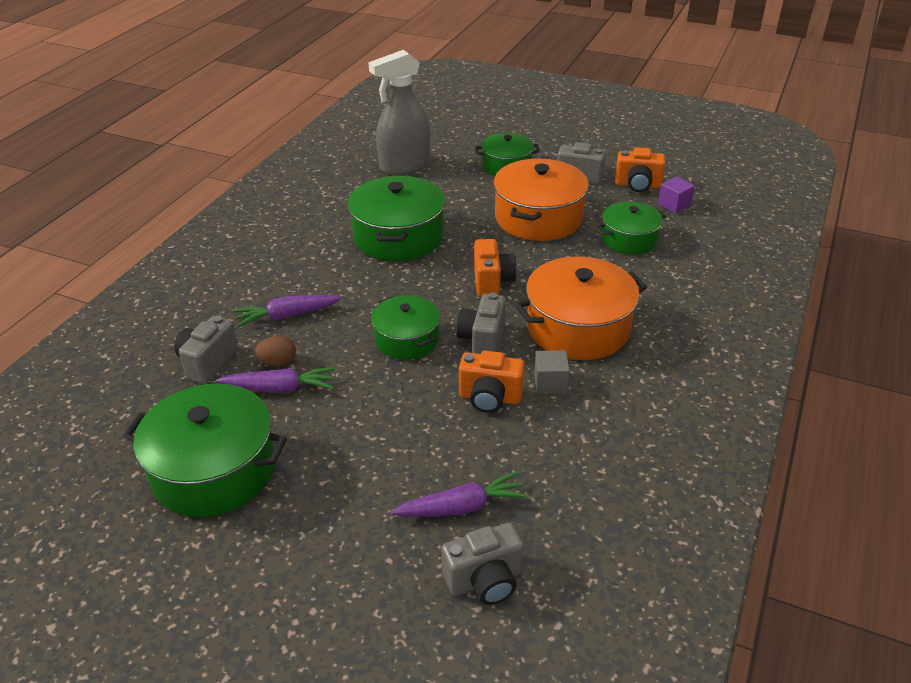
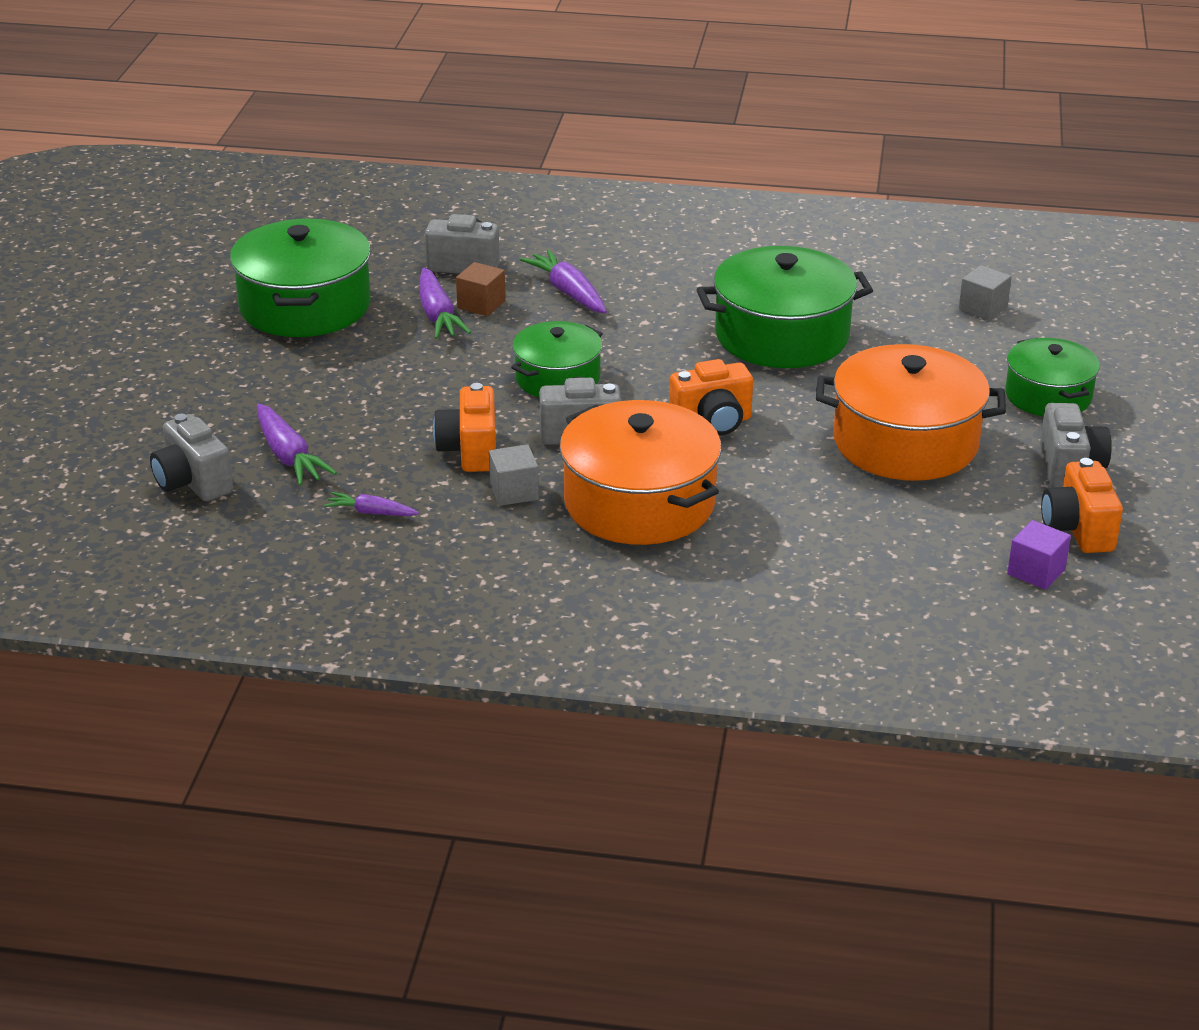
camera: 75 degrees right, 5 degrees down
brown egg [254,336,296,366] -> brown cube [456,262,506,316]
grey spray bottle [368,50,430,174] -> grey cube [959,265,1012,320]
green pot [597,201,666,254] -> none
none -> purple carrot [324,492,419,516]

